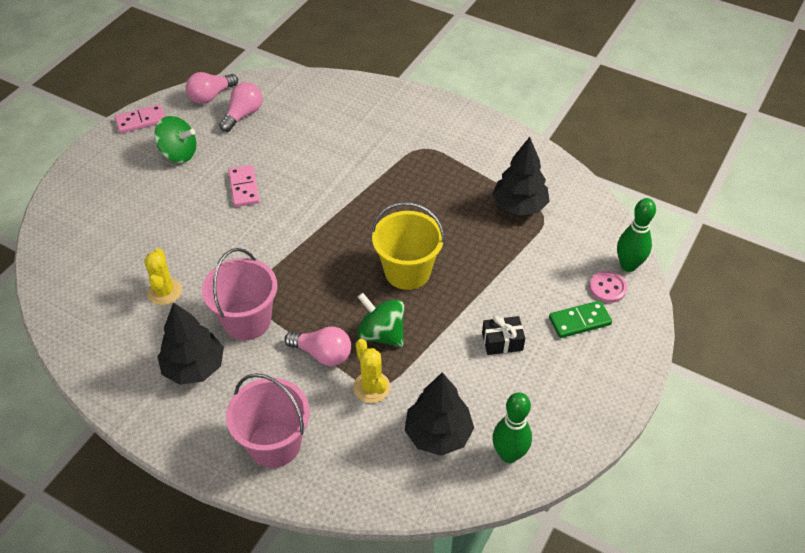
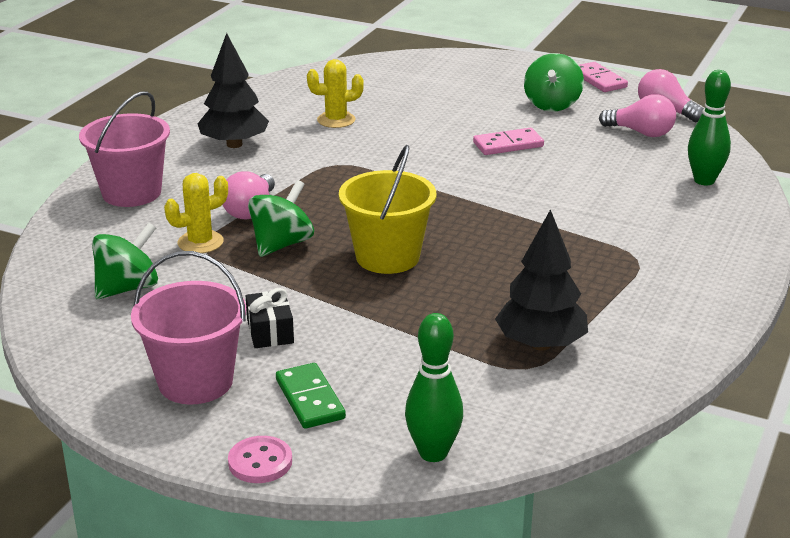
camera: 85 degrees right, 20 degrees down
pink bucket [202,248,277,340] -> pink bucket moved to [131,251,246,404]
black tree [404,372,474,456] -> green spinning top [92,223,158,299]
green bowling pin [492,392,532,463] -> green bowling pin moved to [688,70,731,185]
pink button [589,271,627,303] -> pink button moved to [228,436,292,483]

